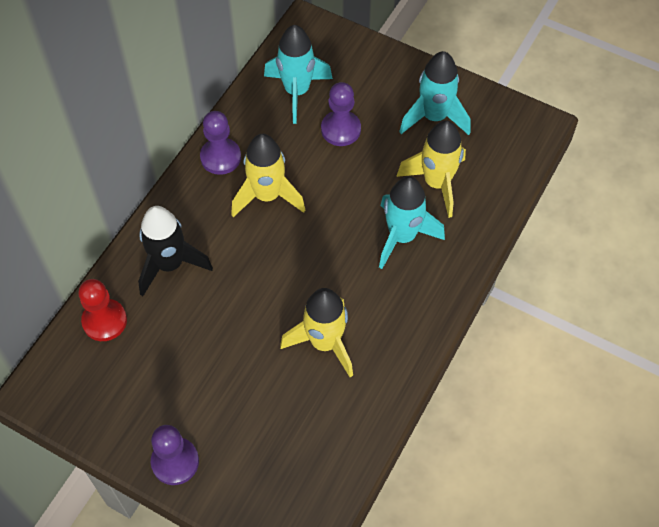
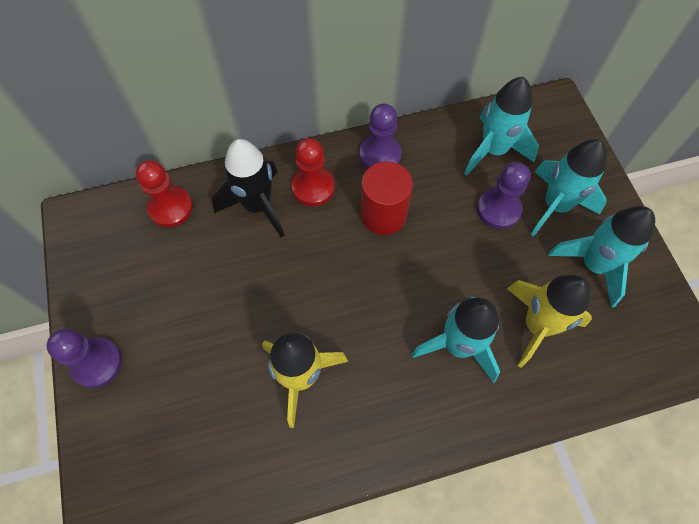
camera: 45 degrees right, 5 degrees up
yellow rocket [231,134,305,217] -> red cylinder [360,162,413,235]
none -> red pawn [292,138,335,206]
none -> turquoise rocket [530,139,607,237]

